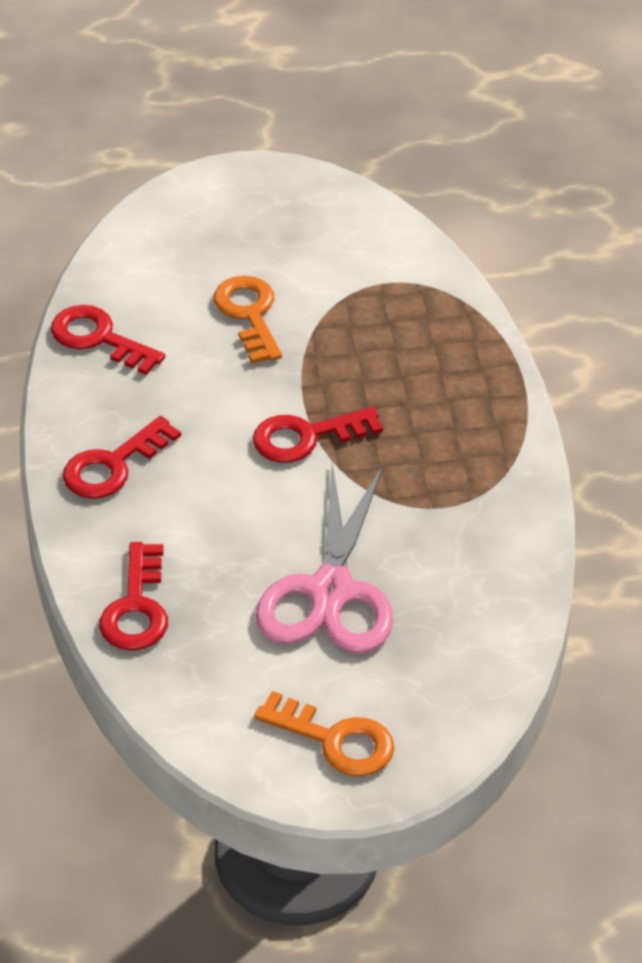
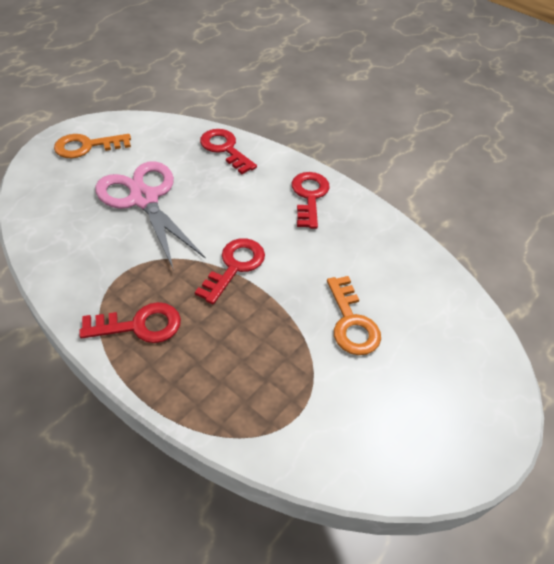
camera: 135 degrees right, 5 degrees up
red key [51,305,165,375] -> red key moved to [79,302,181,343]
orange key [214,276,282,364] -> orange key turned 45 degrees clockwise [327,276,381,355]

